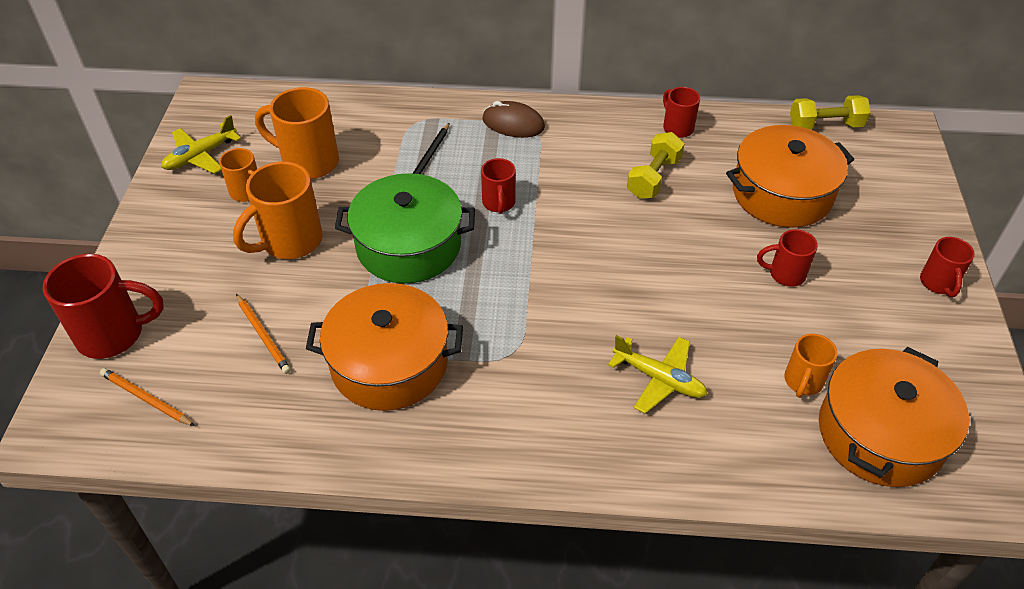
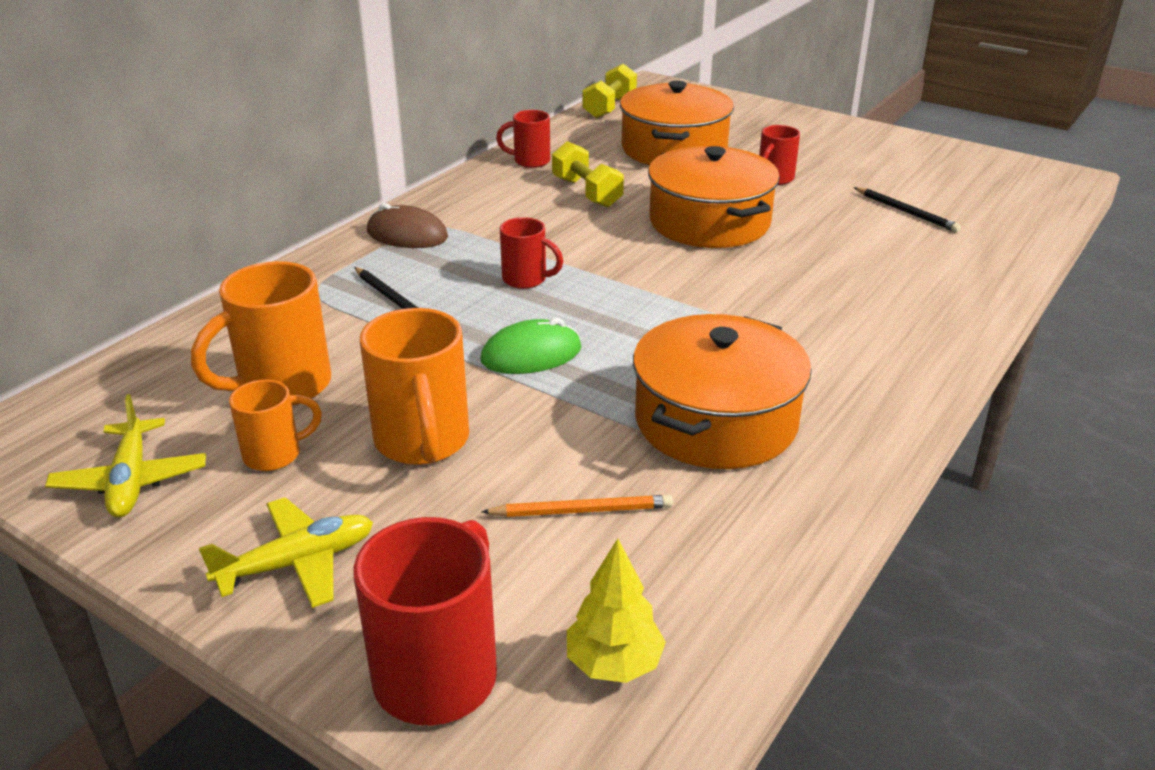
camera: 60 degrees left, 15 degrees down
orange pencil [100,368,195,426] -> yellow tree [567,539,666,683]
green pot [335,173,475,284] -> green mouse [481,318,582,374]
brown mouse [482,101,545,138] -> brown mouse turned 60 degrees clockwise [367,203,448,248]
yellow plane [608,335,707,414] -> yellow plane moved to [199,497,373,608]
orange mug [784,334,838,398] -> black pencil [854,187,961,232]
orange pot [819,347,969,487] -> orange pot moved to [648,146,780,248]
red mug [920,237,975,297] -> none

